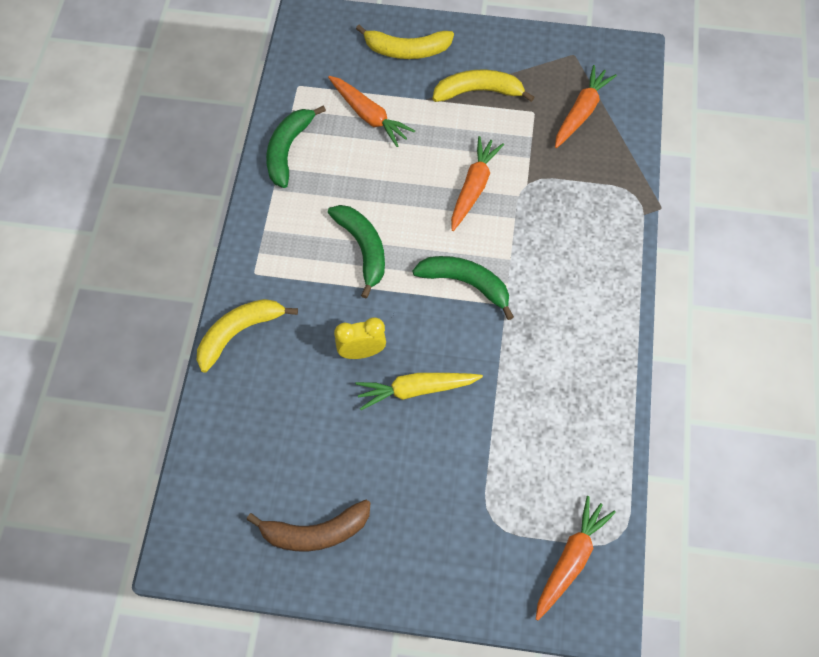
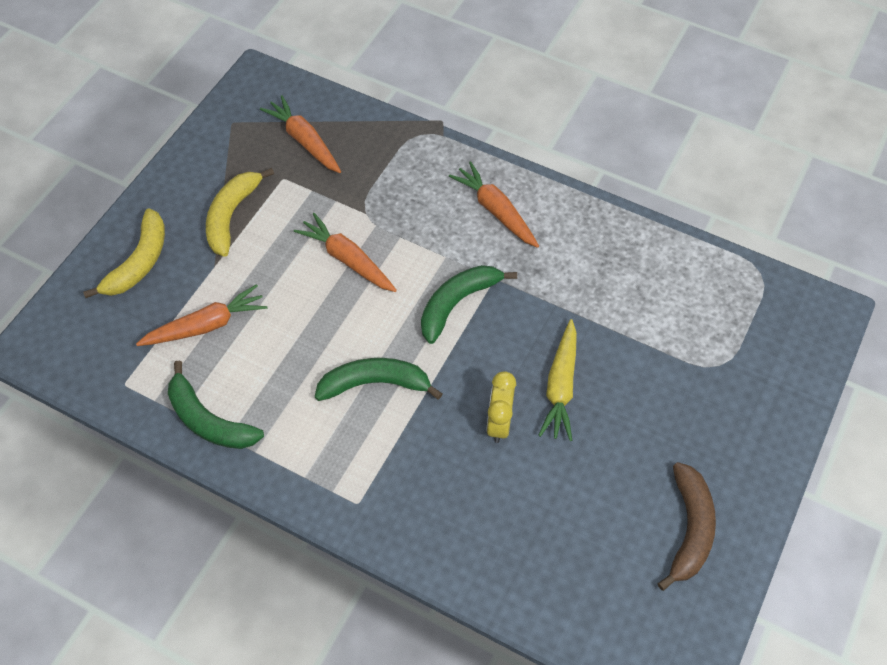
camera: 70 degrees left, 5 degrees down
yellow banana [197,299,298,372] -> none
orange carrot [536,496,616,620] -> orange carrot moved to [449,161,539,248]

